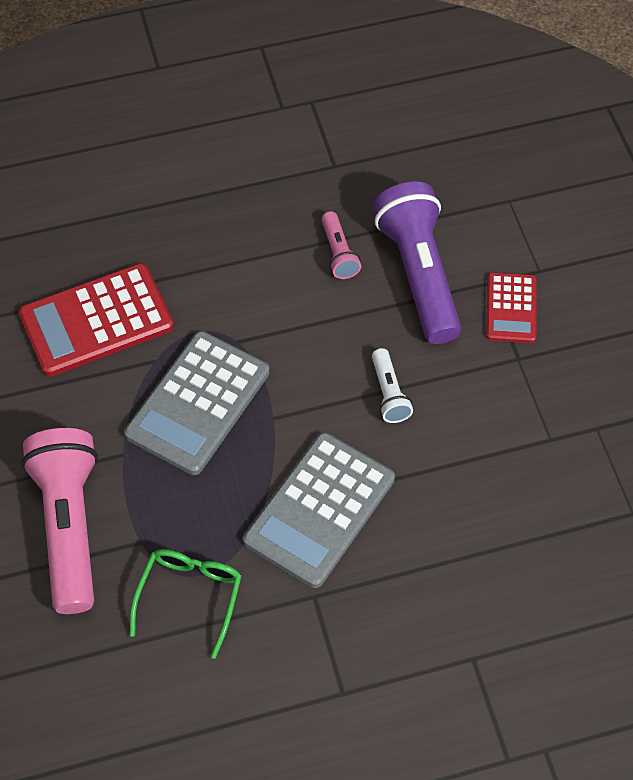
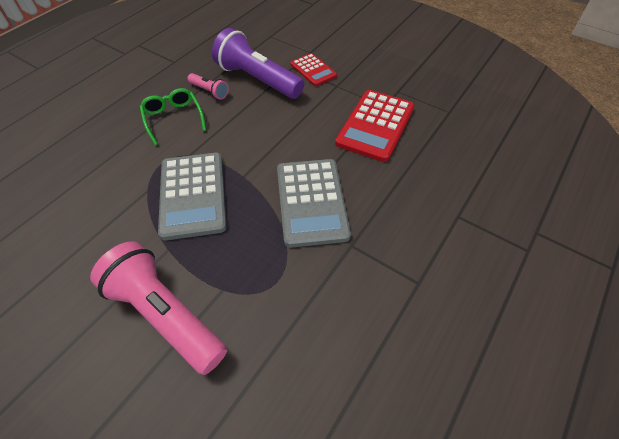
camera: 40 degrees left, 5 degrees down
red calculator [19,263,174,377] -> red calculator moved to [335,90,414,162]
green glasses [130,549,242,659] -> green glasses moved to [140,88,206,145]
white flashlight [372,348,413,423] -> none

